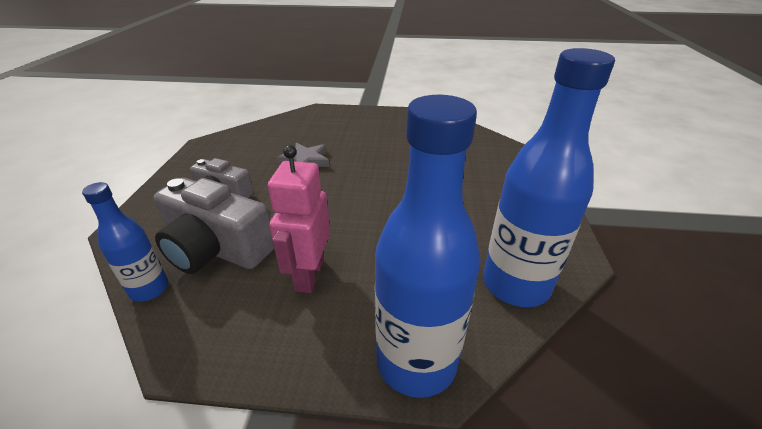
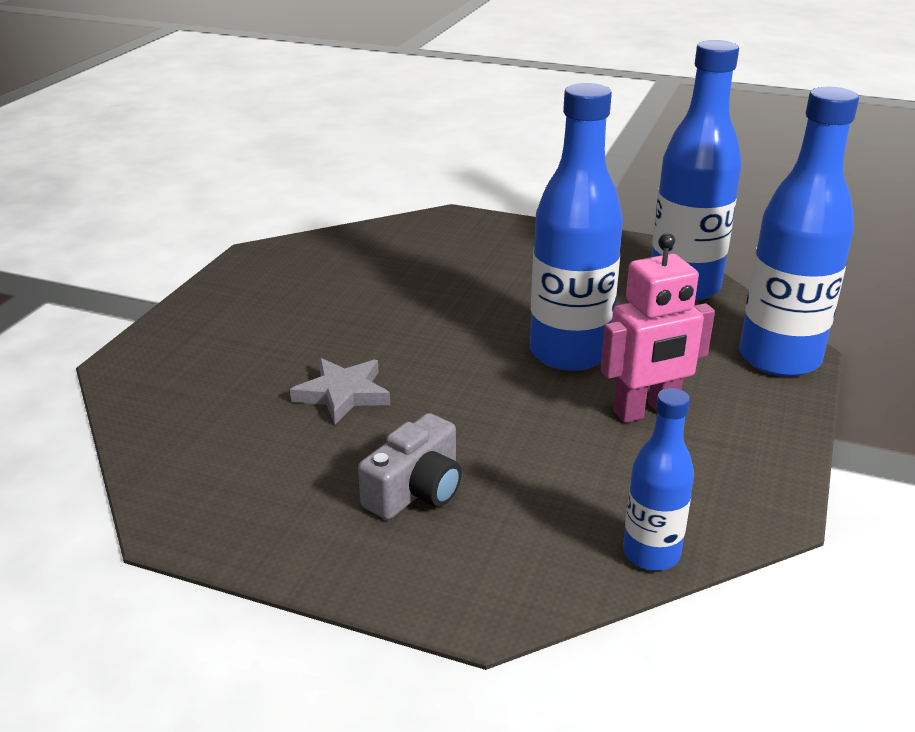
camera: 75 degrees left, 5 degrees down
grey camera [154,178,274,274] -> none
pink robot [268,145,330,293] -> pink robot turned 45 degrees counterclockwise [600,233,715,423]
none -> blue bottle [530,83,623,371]

